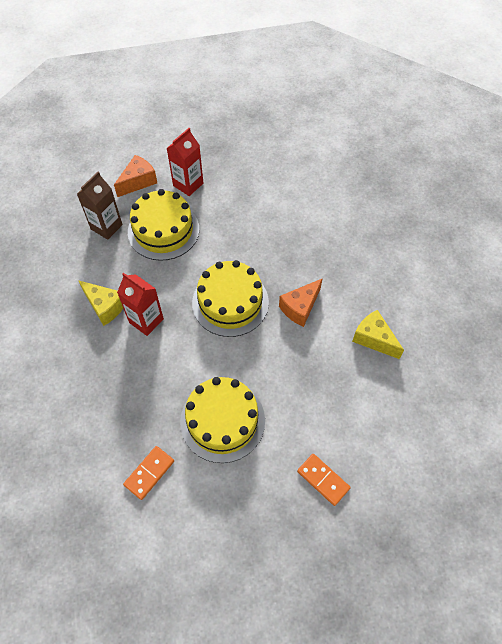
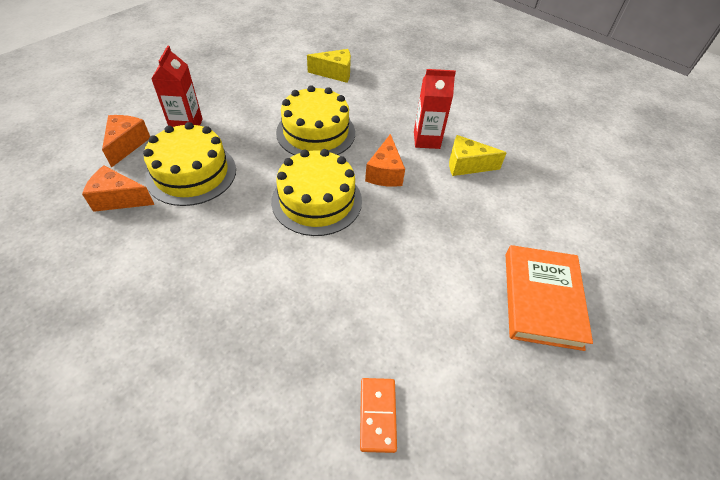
camera: 40 degrees left, 10 degrees down
brown carton [77,172,123,240] -> orange cheese [82,165,154,212]
yellow cheese [78,280,123,326] -> yellow cheese moved to [307,49,351,83]
red carton [117,273,164,336] -> red carton moved to [414,69,456,149]
yellow cake [180,377,265,463] -> yellow cake moved to [276,85,355,155]
orange domino [297,454,351,506] -> orange book [506,245,593,351]

